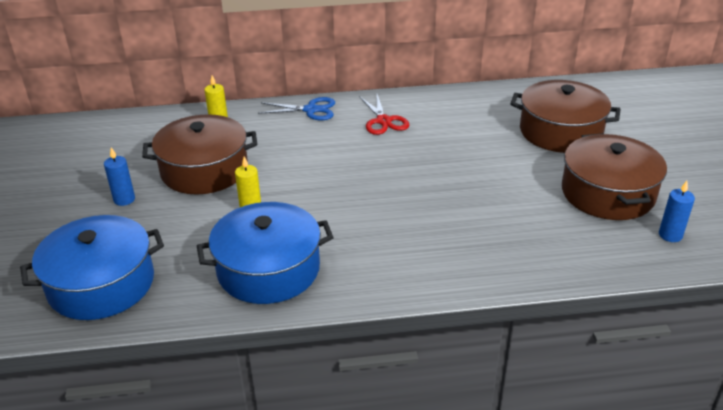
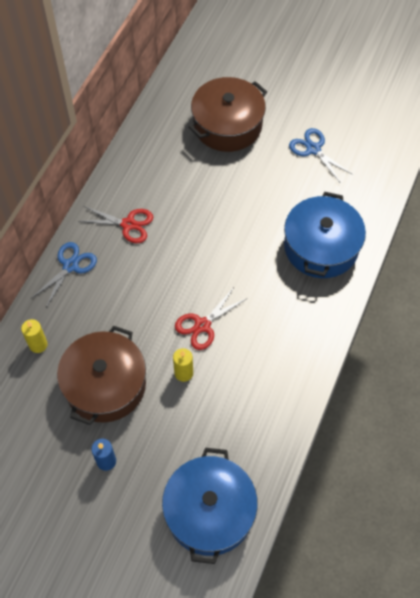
camera: 60 degrees left, 25 degrees up
blue pot [197,202,334,304] -> blue pot moved to [284,192,366,278]
brown pot [562,133,667,220] -> blue scissors [289,128,353,182]
blue candle [659,181,695,242] -> none
none -> red scissors [175,287,246,350]

